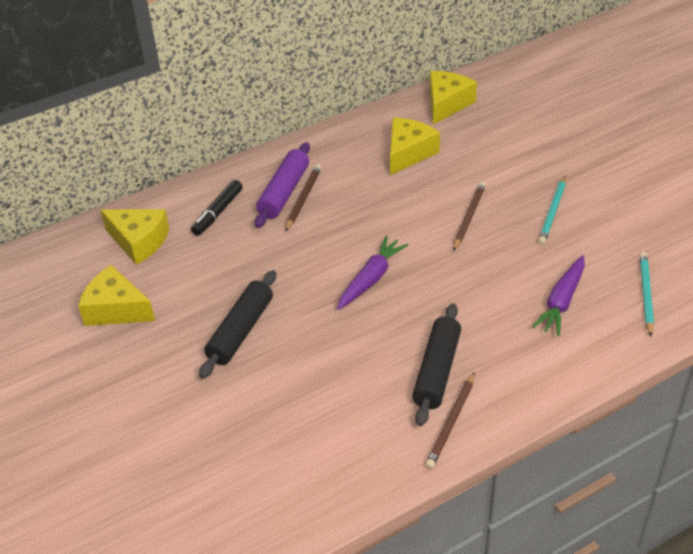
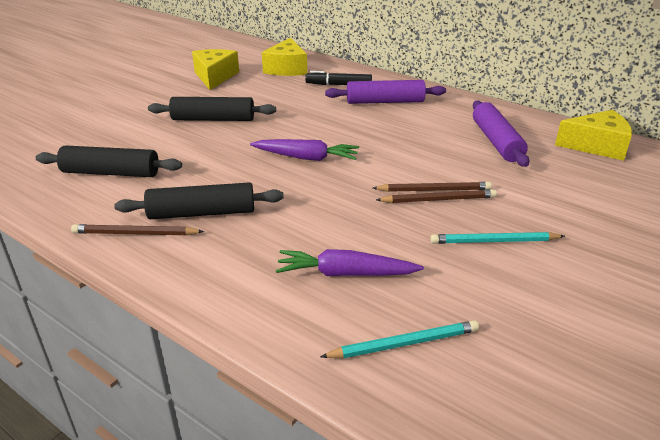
camera: 65 degrees right, 10 degrees down
brown pencil [285,164,321,232] -> brown pencil moved to [376,189,497,203]
yellow cheese [390,118,440,175] -> purple rolling pin [473,100,529,167]
none -> black rolling pin [35,145,182,177]

